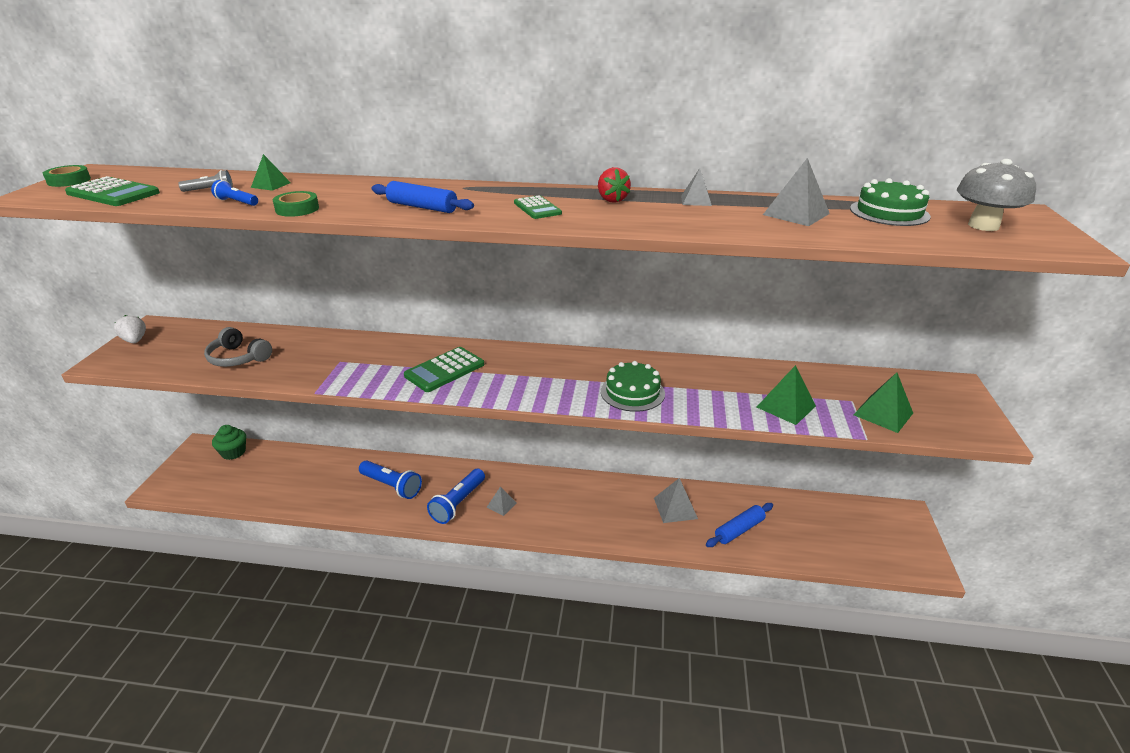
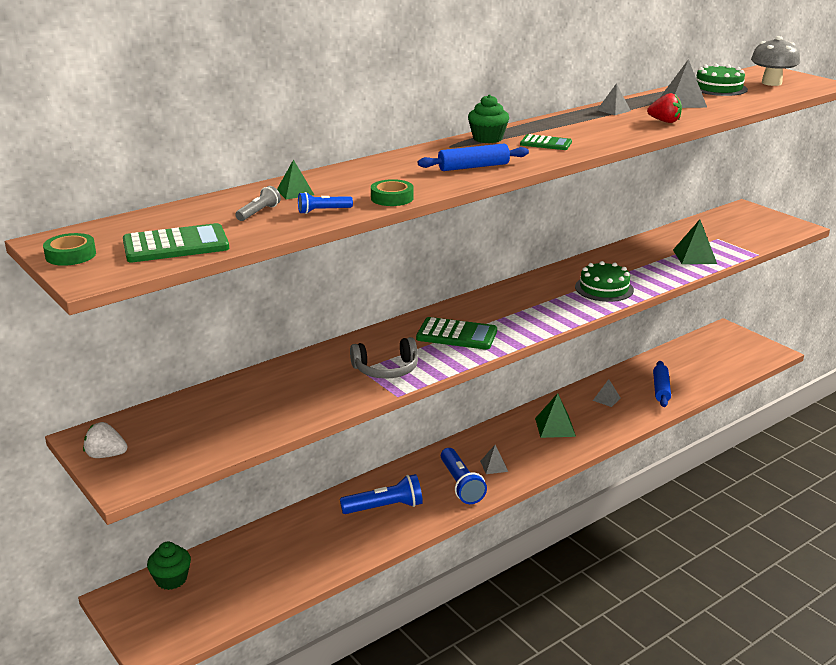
camera: 45 degrees left, 5 degrees down
grey headphones [204,327,272,367] -> grey headphones moved to [350,337,418,379]
green calculator [404,347,484,392] -> green calculator turned 75 degrees counterclockwise [416,317,497,350]
red strawberry [598,167,631,203] -> red strawberry moved to [647,93,682,123]
grey pyramid [654,478,698,523] -> grey pyramid [593,379,621,407], size x0.62
green pyramid [854,372,913,433] -> green pyramid moved to [535,393,576,438]
none -> green cupcake [468,94,509,143]

